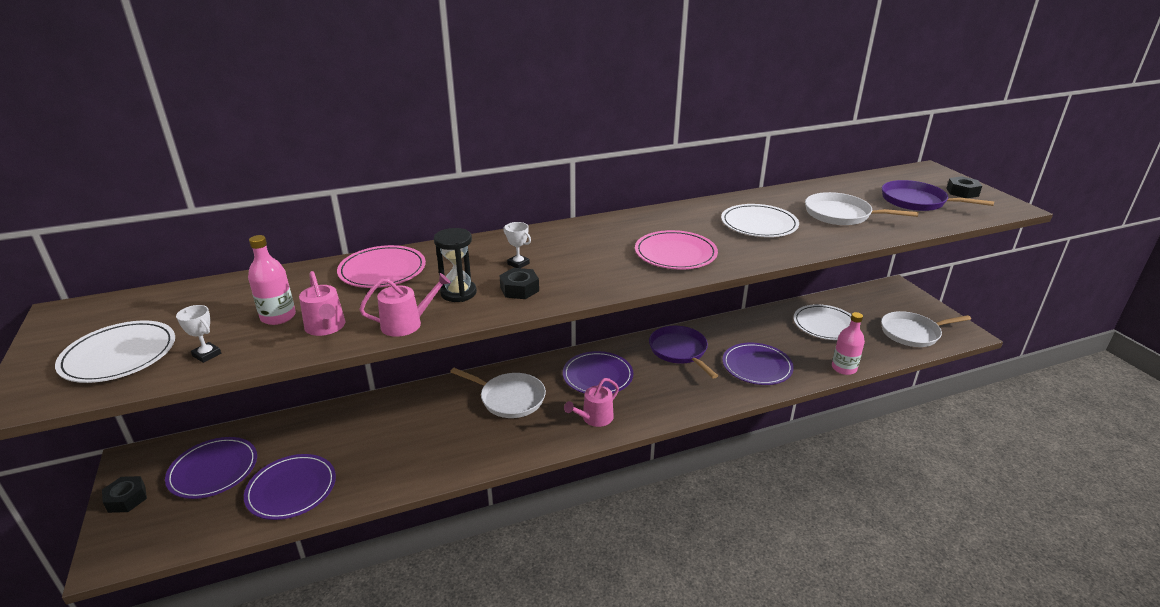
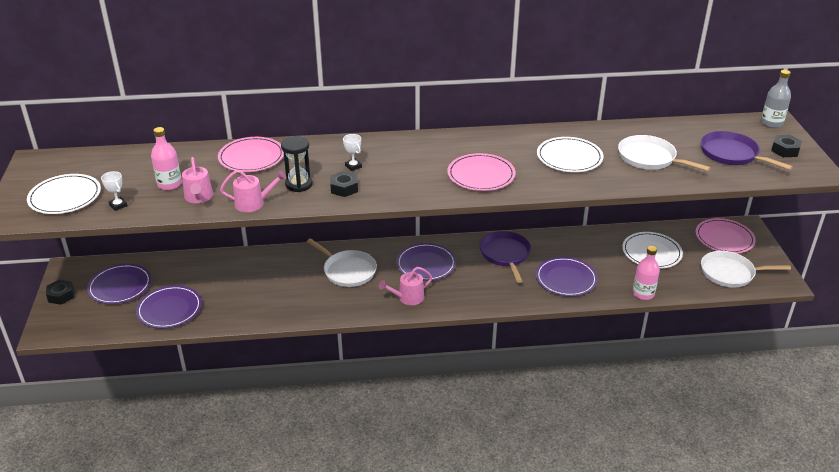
camera: 15 degrees right, 5 degrees up
none -> pink plate [696,218,756,253]
none -> grey bottle [761,70,791,128]

